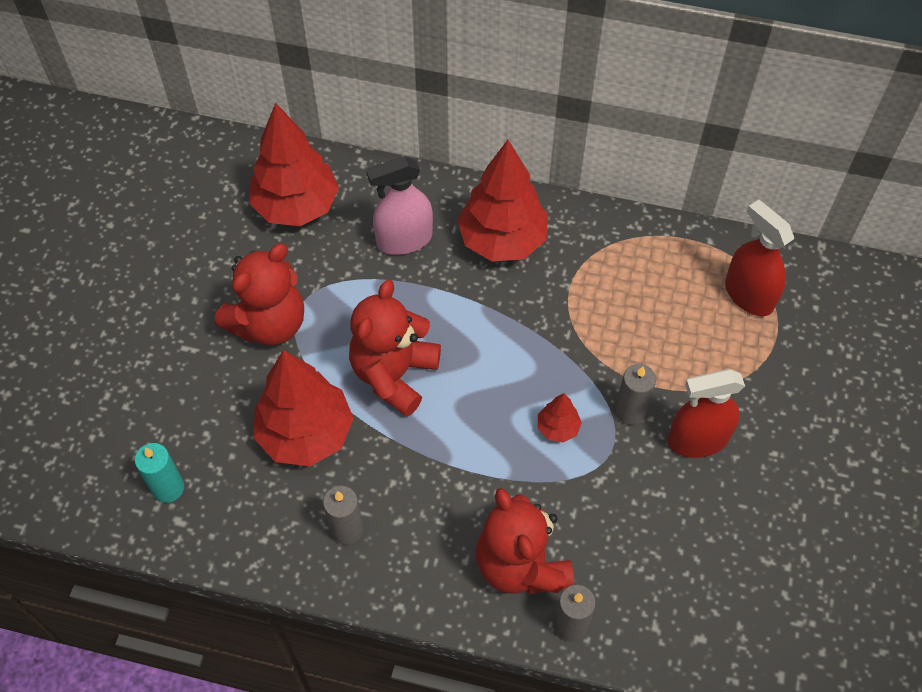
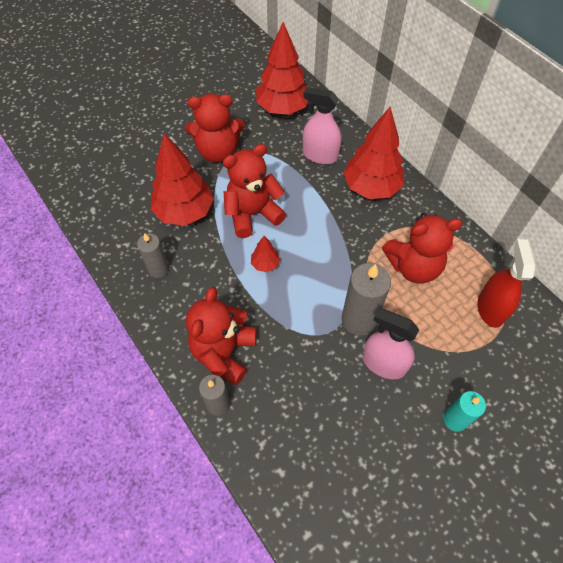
camera: 40 degrees right, 0 degrees up
turquoise candle [135,443,184,503] -> turquoise candle moved to [443,391,486,432]
red tree [538,393,582,443] -> red tree moved to [251,236,280,272]
grey candle [615,364,656,425] -> grey candle [342,263,391,335], size x1.60
red spray bottle [668,369,745,458] -> pink spray bottle [363,308,419,379]
none -> red teddy bear [382,213,463,284]

